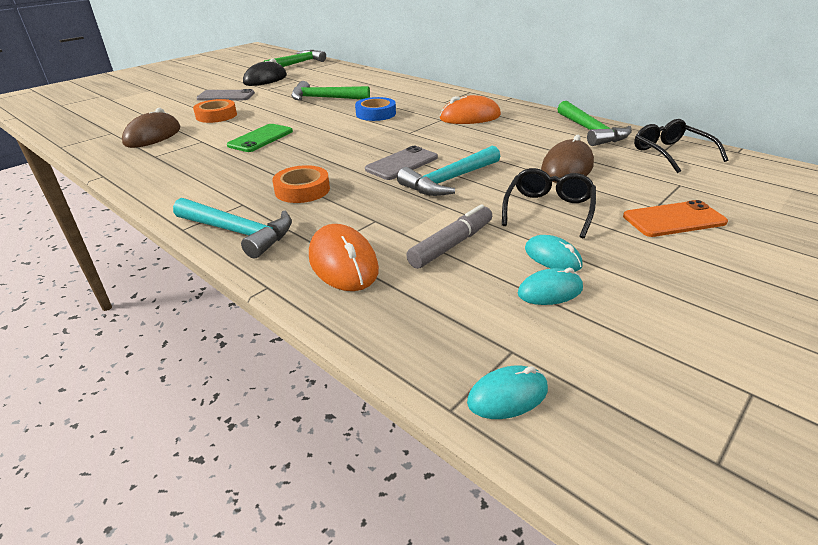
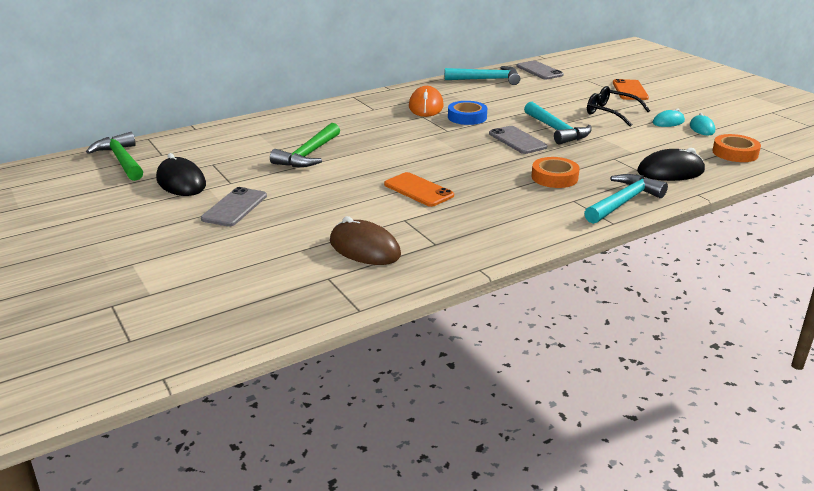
camera: 75 degrees left, 5 degrees down
orange tape [193,99,237,123] -> orange tape moved to [712,134,761,162]
green phone [227,124,293,152] -> orange phone [384,172,454,207]
orange mouse [309,224,379,291] -> black mouse [637,148,705,181]
blue tape [355,97,396,121] -> blue tape moved to [448,101,487,125]
grey marker [406,204,492,269] -> none
turquoise mouse [467,365,548,419] -> none
brown mouse [541,135,594,183] -> none
green hammer [557,101,632,146] -> turquoise hammer [445,66,520,85]
black glasses [634,119,728,173] -> grey phone [516,61,564,79]

